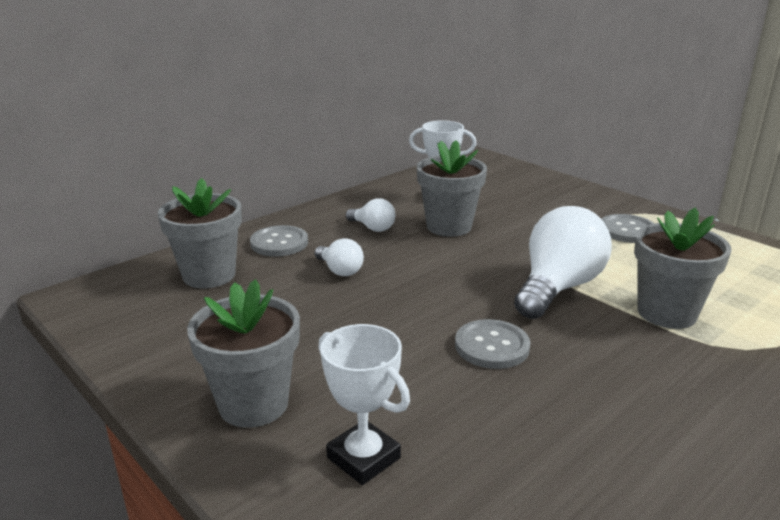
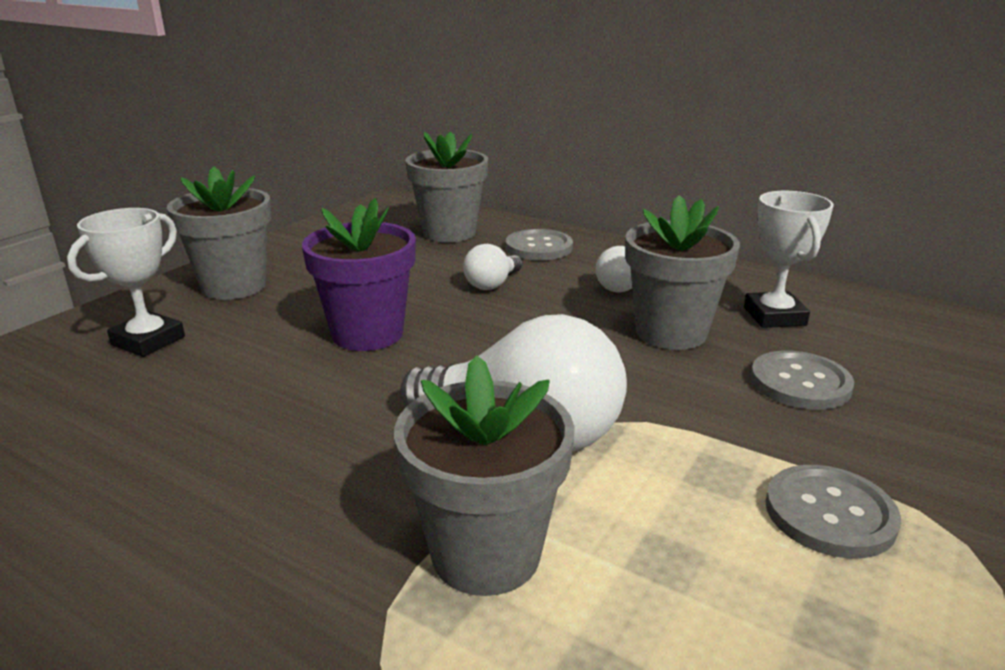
camera: 75 degrees right, 0 degrees up
grey button [455,319,531,369] -> grey button moved to [751,351,854,410]
none -> purple flower pot [302,198,416,351]

